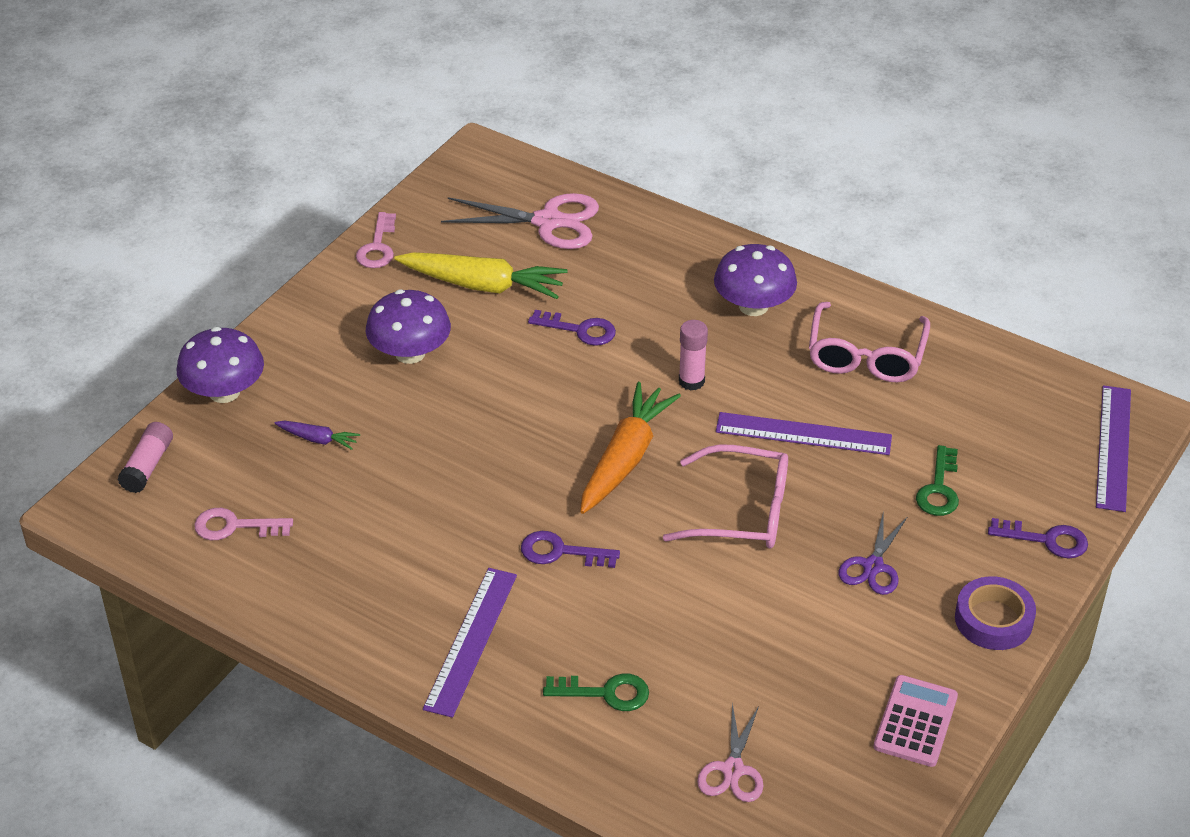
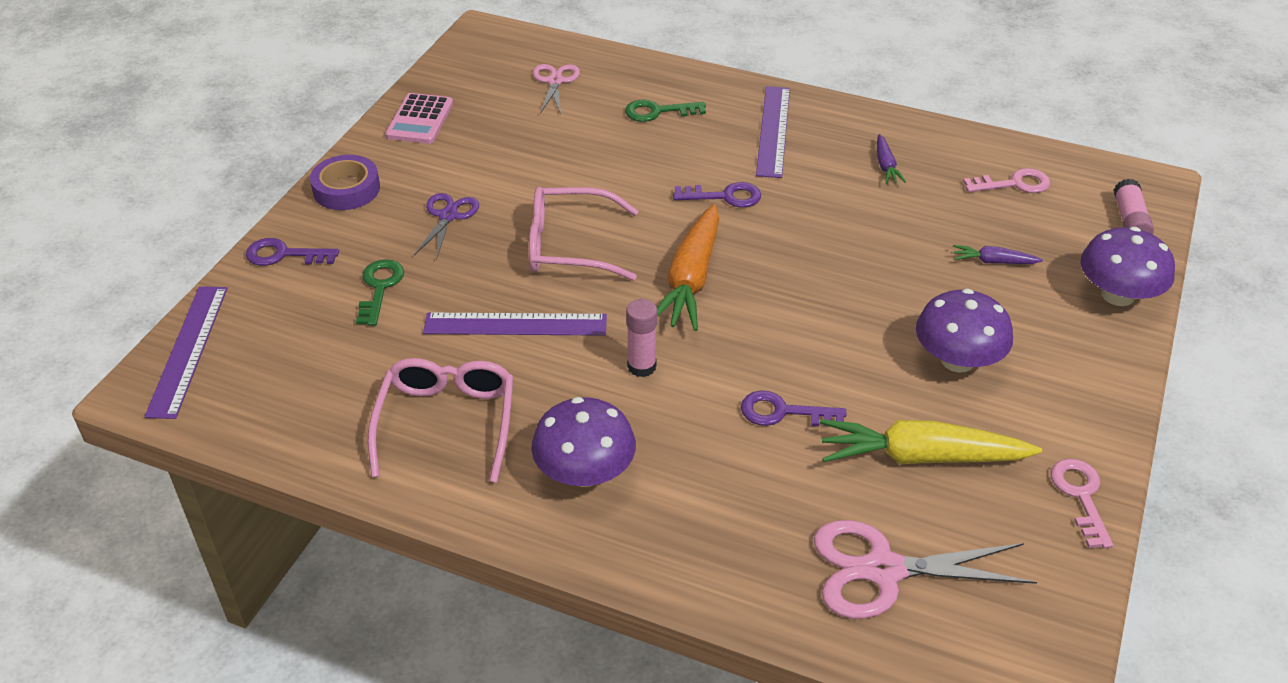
camera: 170 degrees right, 0 degrees up
none -> purple carrot [877,134,906,184]

